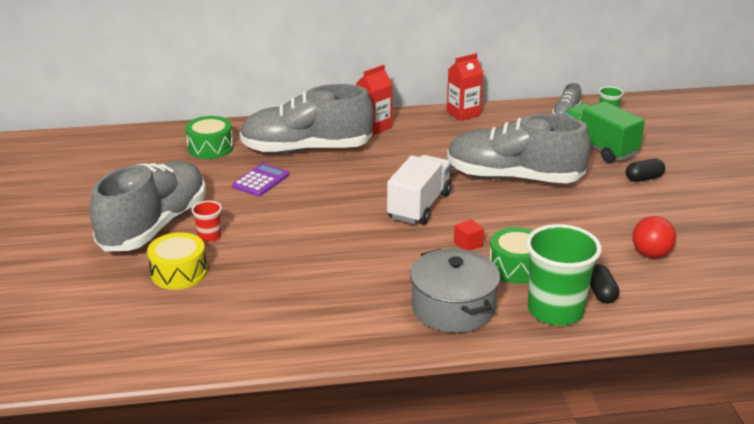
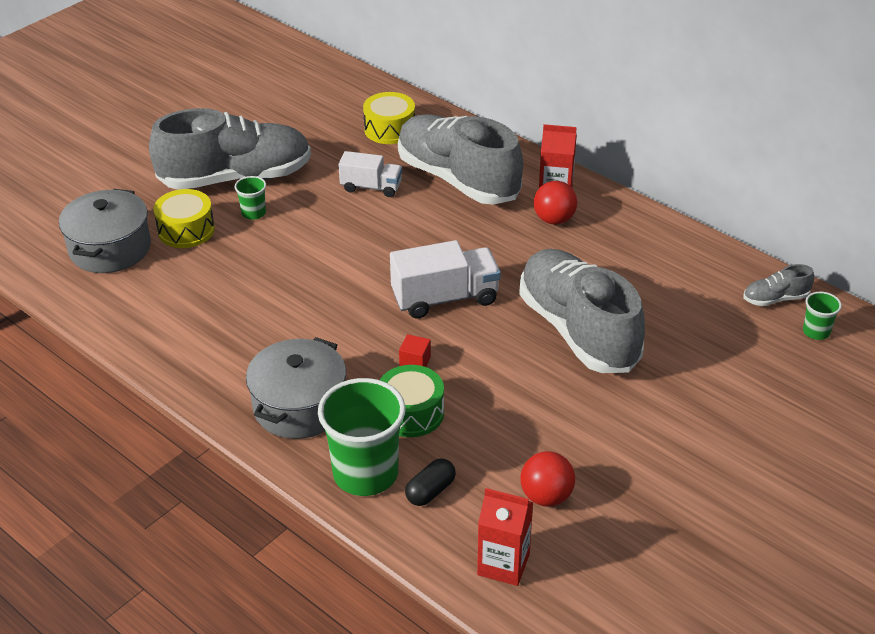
camera: 50 degrees right, 10 degrees up
green drum [185,116,234,159] -> yellow drum [363,92,415,144]
red cup [191,201,222,242] -> green cup [235,176,266,220]
purple calculator [232,163,289,197] -> white truck [338,151,402,197]
red carton [447,53,483,121] -> red carton moved to [477,488,533,586]
green truck [563,101,645,163] -> none
black capsule [626,159,665,182] -> none
none -> grey pot [59,189,151,273]
none -> red ball [534,181,577,225]

